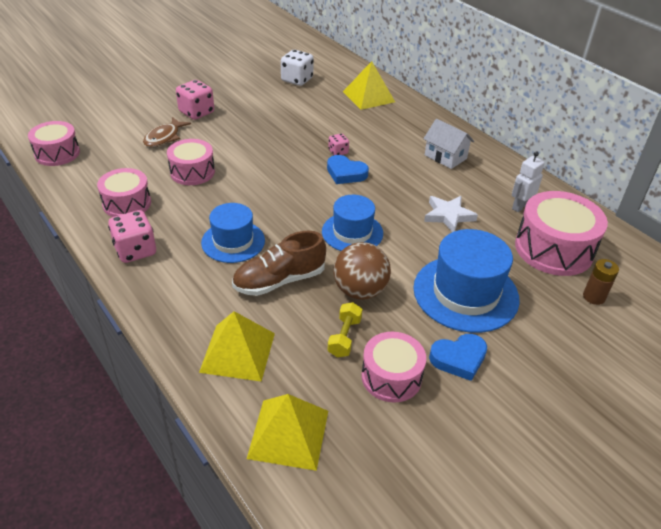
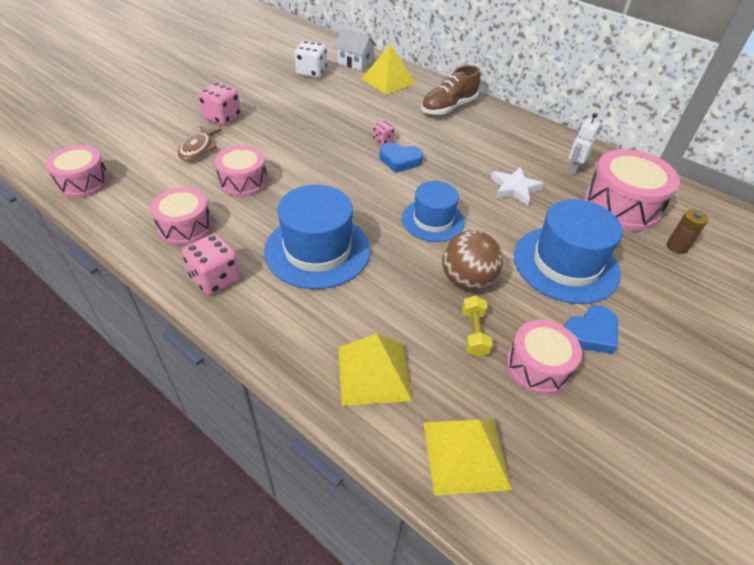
camera: 15 degrees left, 5 degrees up
blue hat [201,203,265,263] -> blue hat [264,185,370,289], size x1.56
brown shoe [232,231,326,296] -> brown shoe moved to [421,65,481,115]
white house [423,119,474,169] -> white house moved to [334,28,377,71]

